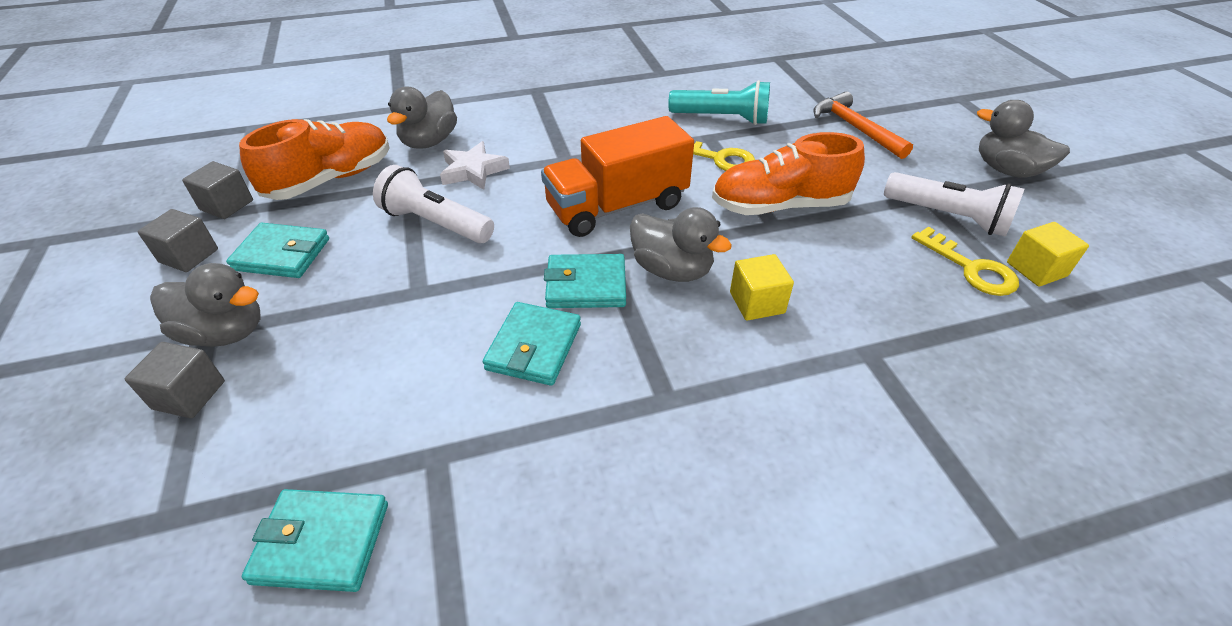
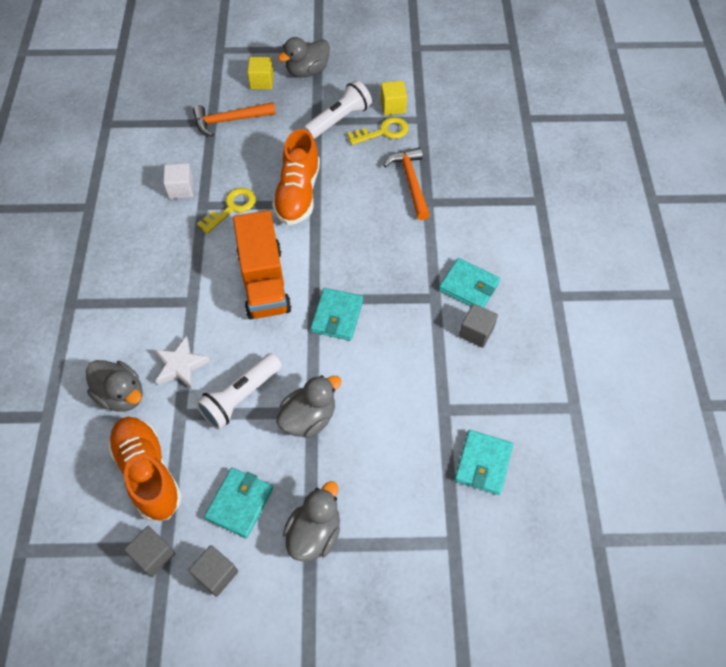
camera: 75 degrees left, 15 degrees up
grey cube [125,342,225,418] -> grey cube moved to [459,304,498,348]
turquoise wallet [483,302,581,386] -> turquoise wallet moved to [439,258,500,308]
grey duck [630,207,732,282] -> grey duck moved to [276,375,341,438]
turquoise flashlight [668,80,770,125] -> white cube [163,163,193,199]
yellow cube [730,254,794,321] -> yellow cube moved to [247,57,274,90]
none -> orange hammer [384,147,430,220]

